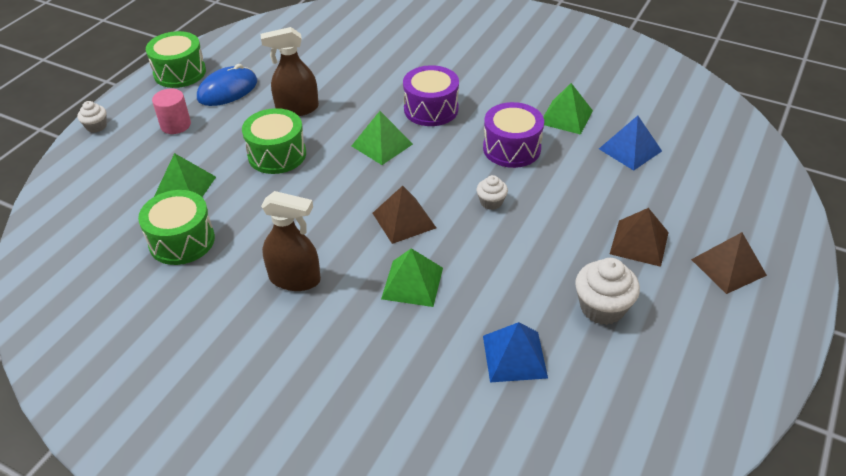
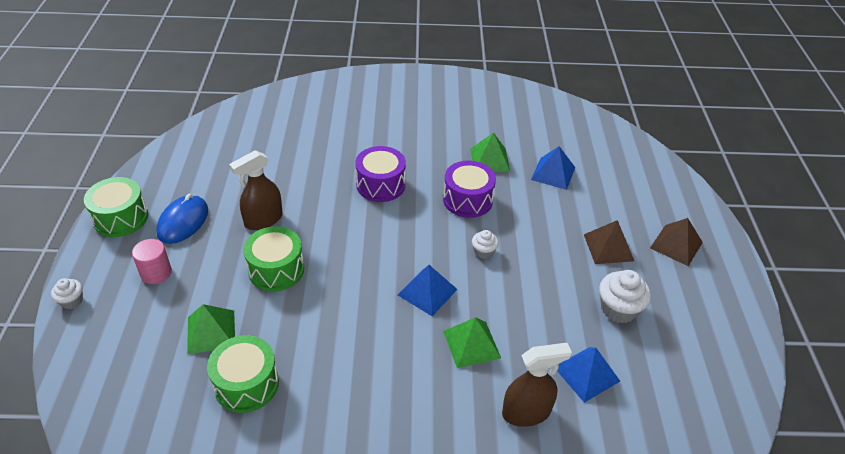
camera: 30 degrees left, 0 degrees up
brown spray bottle [261,191,321,291] -> brown spray bottle moved to [502,343,572,427]
green pyramid [352,111,413,165] -> none
brown pyramid [373,186,436,244] -> blue pyramid [398,265,458,316]

